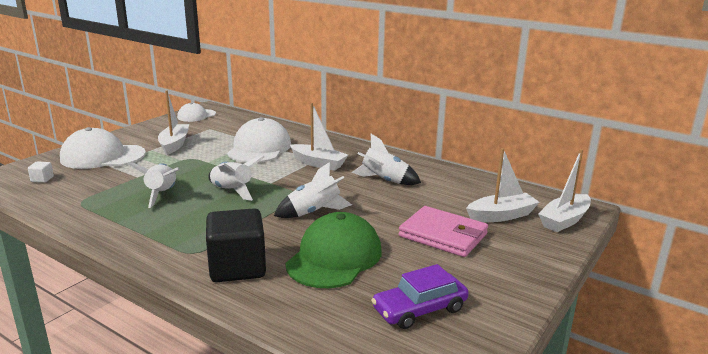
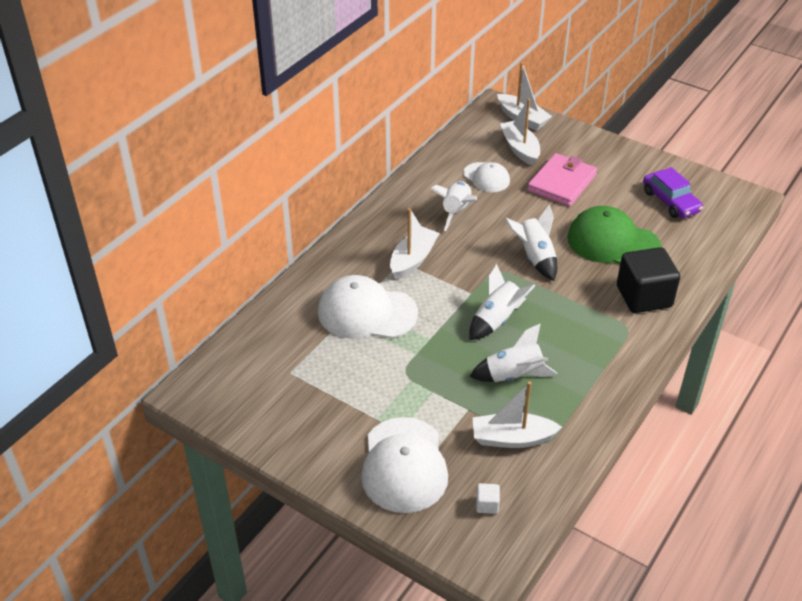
camera: 90 degrees left, 20 degrees up
white boat [158,90,189,155] -> white boat moved to [473,381,562,448]
white cap [177,102,216,122] -> white cap moved to [463,162,510,192]

